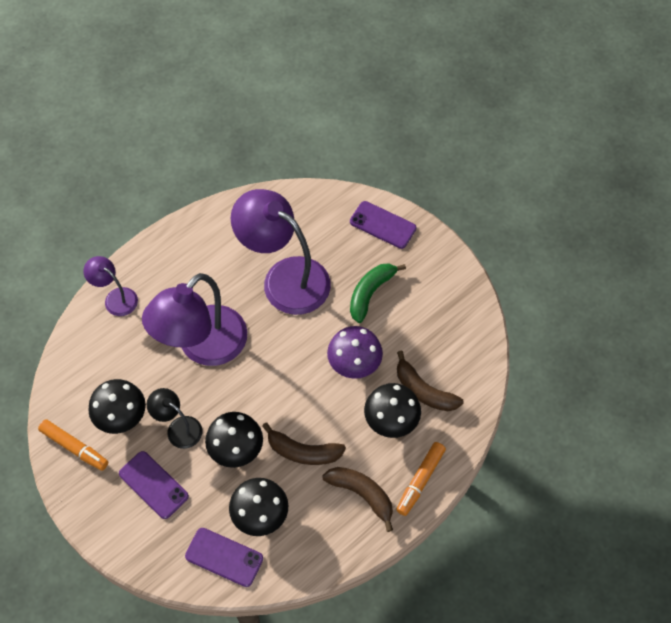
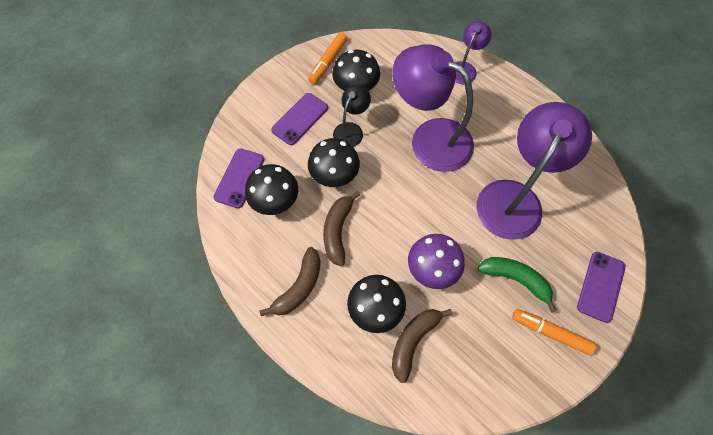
camera: 85 degrees right, 5 degrees up
orange marker [396,442,446,516] -> orange marker moved to [512,309,596,356]

